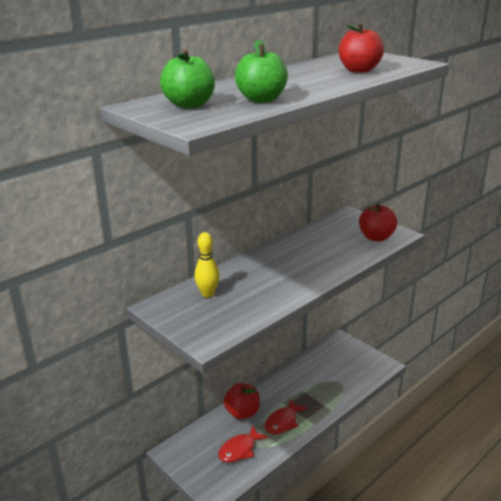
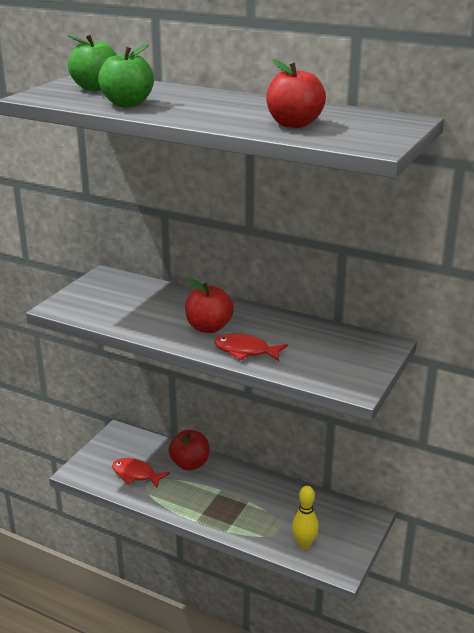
camera: 70 degrees right, 0 degrees up
yellow bowling pin [194,232,219,298] -> yellow bowling pin moved to [292,486,319,549]
red fish [265,399,307,434] -> red fish moved to [214,334,288,361]
red apple [359,204,397,241] -> red apple moved to [185,278,234,333]

